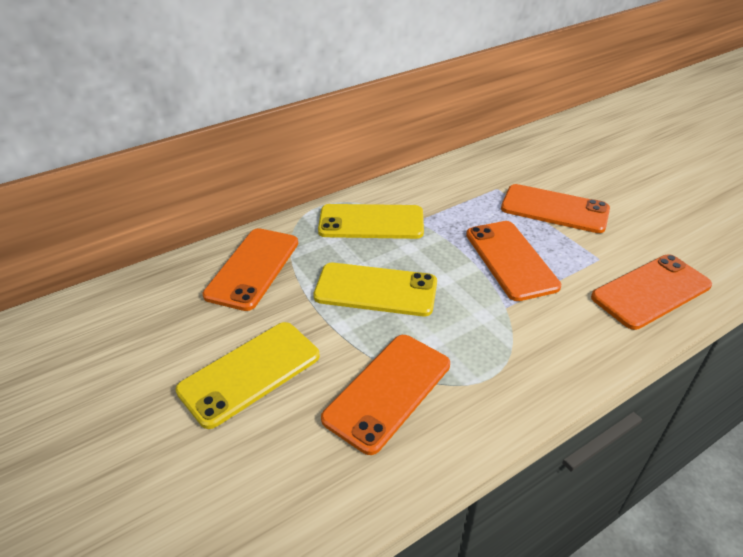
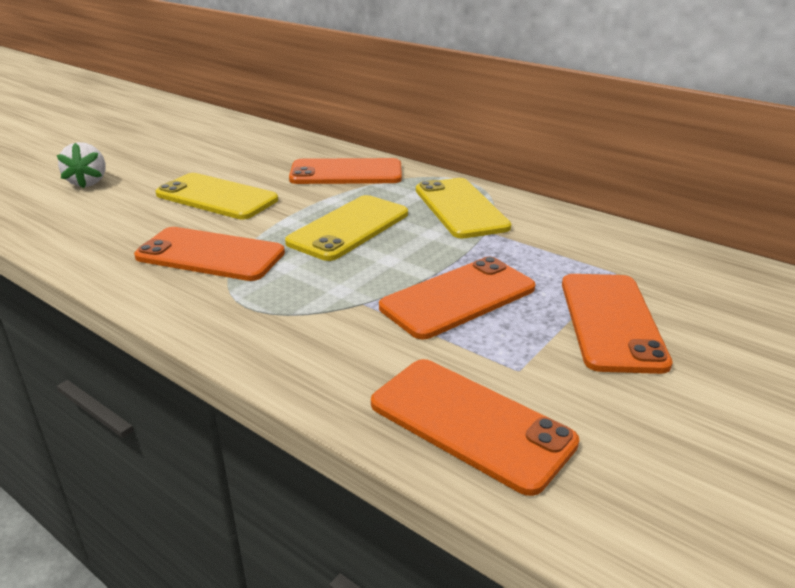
camera: 70 degrees right, 10 degrees down
yellow phone [313,263,437,316] -> yellow phone turned 45 degrees clockwise [285,195,408,261]
none -> white strawberry [57,142,105,189]

